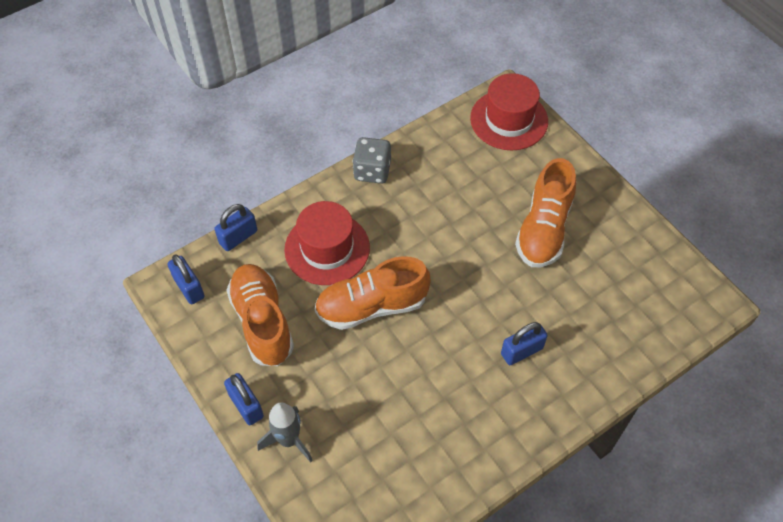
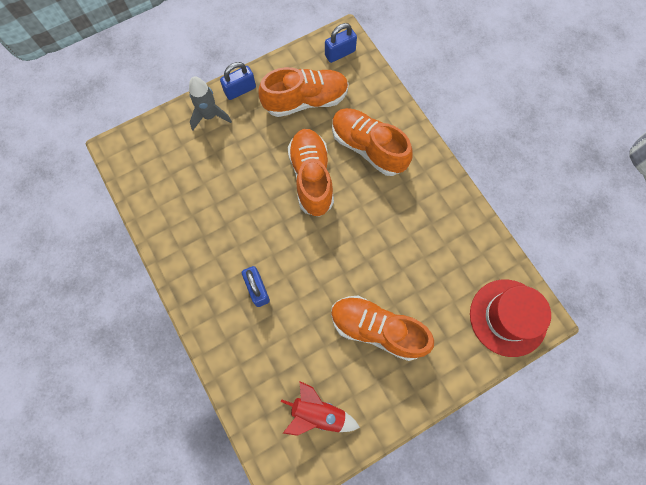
camera: 95 degrees right, 15 degrees up
blue padlock [214,204,257,251] -> none
red hat [284,201,370,285] -> orange shoe [332,108,412,176]
grey dice [353,137,391,184] -> none
none -> red rocket [281,381,360,436]

